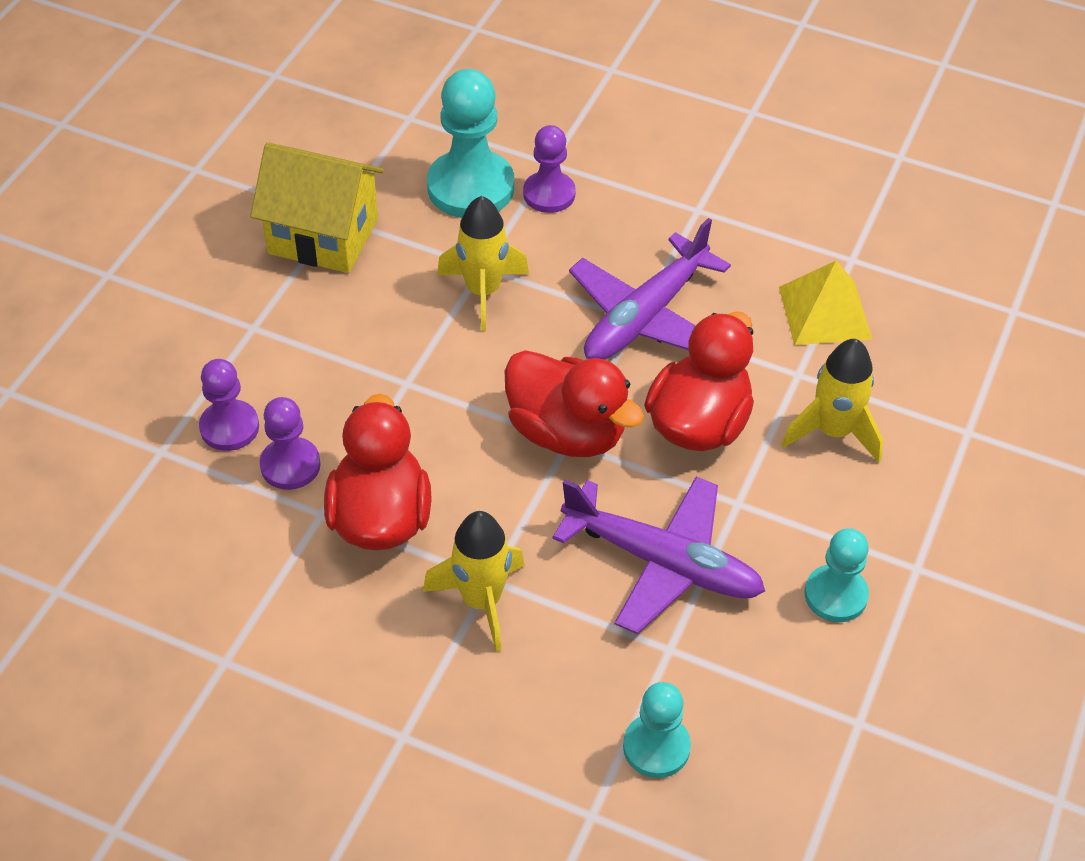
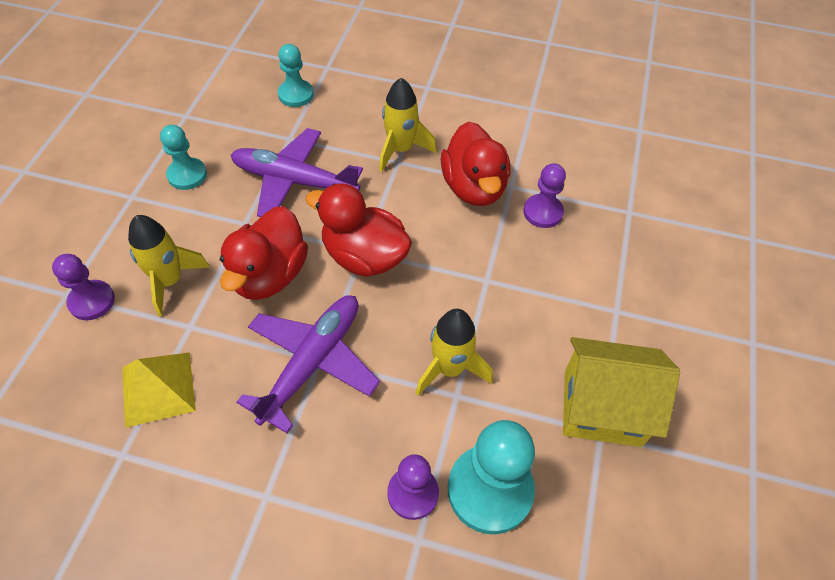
camera: 170 degrees right, 5 degrees up
purple pawn [199,359,259,451] -> purple pawn moved to [52,254,115,320]

